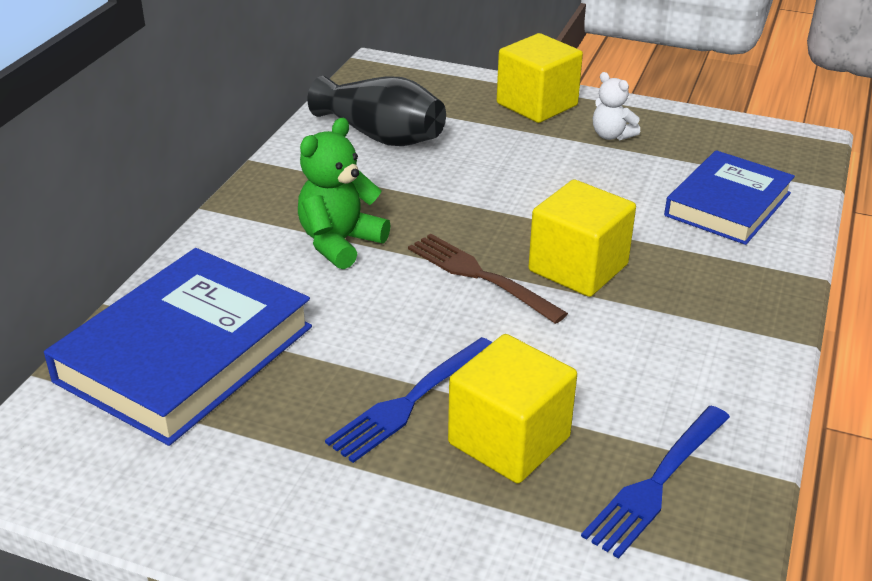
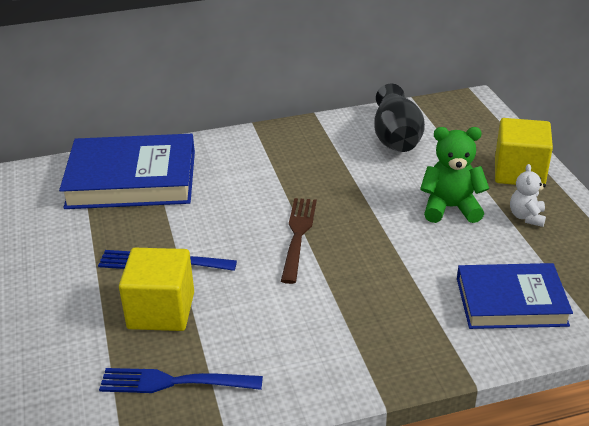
camera: 55 degrees right, 0 degrees up
green teddy bear [298,118,390,269] -> green teddy bear moved to [420,127,489,223]
yellow cube [528,180,636,297] -> none

